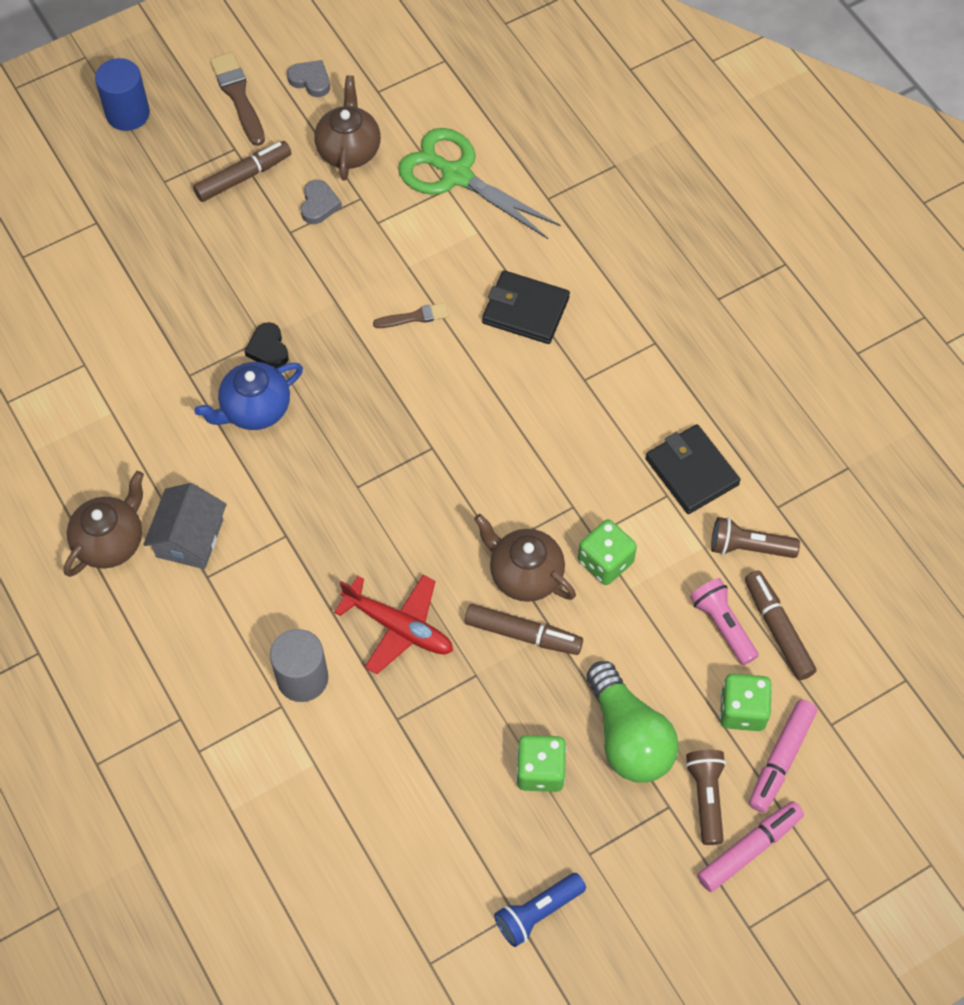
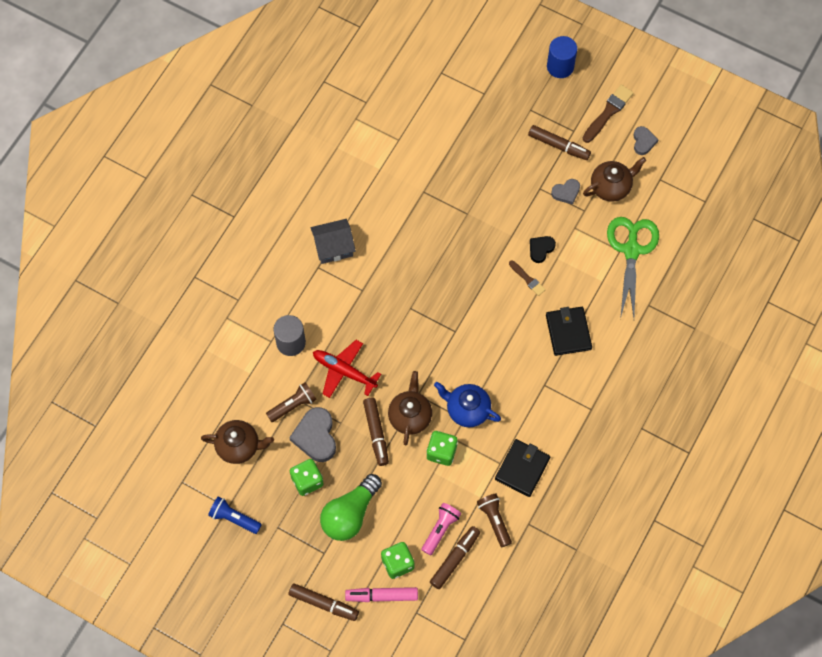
camera: 60 degrees right, 5 degrees up
brown teapot [64,471,144,577] -> brown teapot moved to [201,420,274,464]
blue teapot [194,362,303,430] -> blue teapot moved to [434,382,501,427]
black heart [245,322,289,369] -> black heart moved to [530,236,556,263]
red plane [334,575,453,674] -> red plane turned 120 degrees clockwise [313,340,381,398]
brown flashlight [685,750,726,845] -> brown flashlight moved to [266,382,317,422]
pink marker [697,801,804,892] -> brown marker [288,583,359,621]
none -> grey heart [289,407,336,462]

